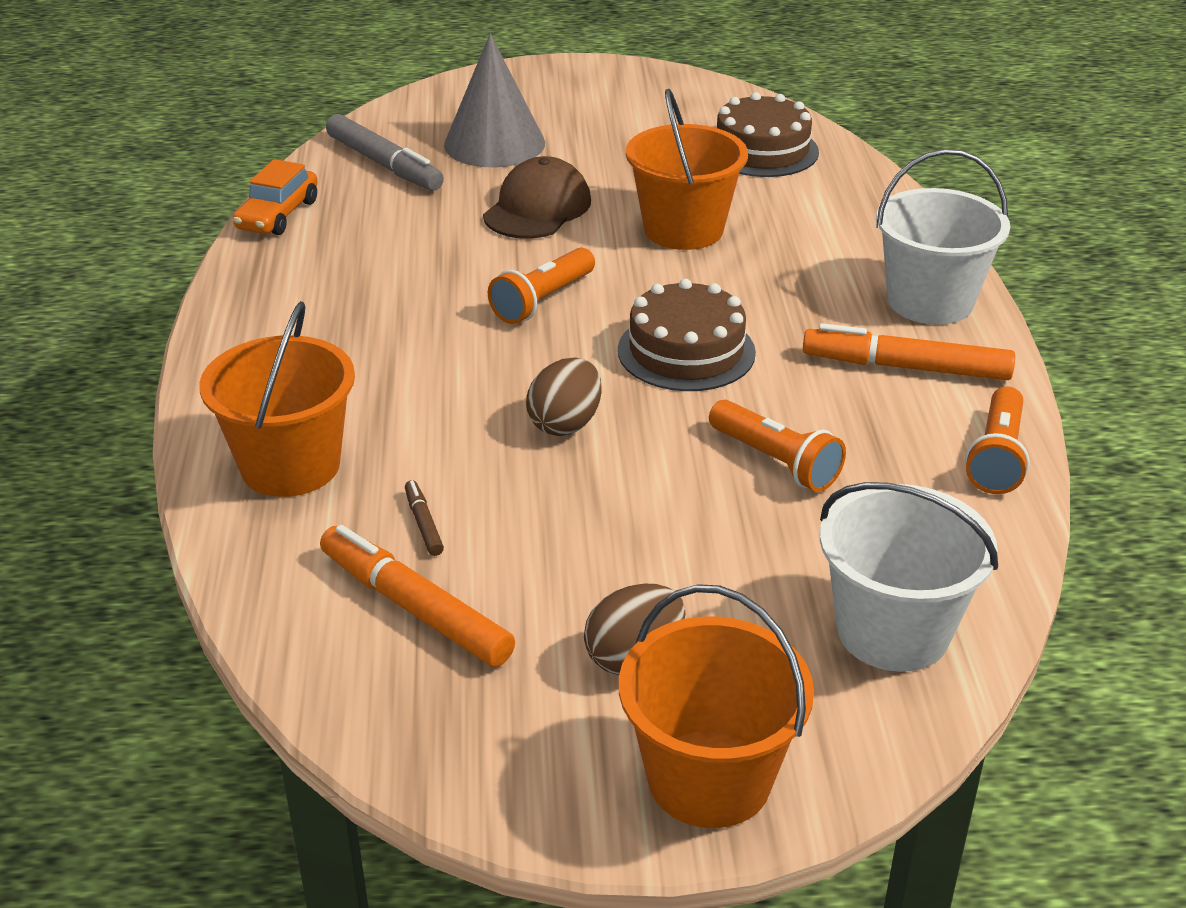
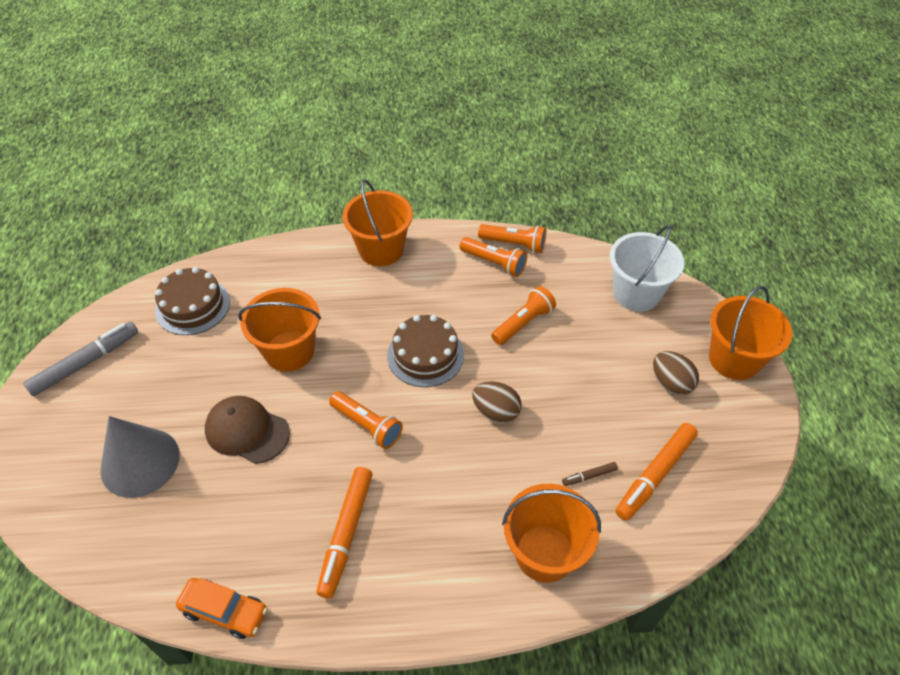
camera: 90 degrees left, 15 degrees up
grey marker [326,114,444,191] -> grey marker moved to [23,322,138,396]
orange marker [803,323,1015,380] -> orange marker moved to [316,467,372,598]
white bucket [876,149,1010,325] -> orange bucket [343,179,413,266]
none -> orange flashlight [459,237,527,277]

